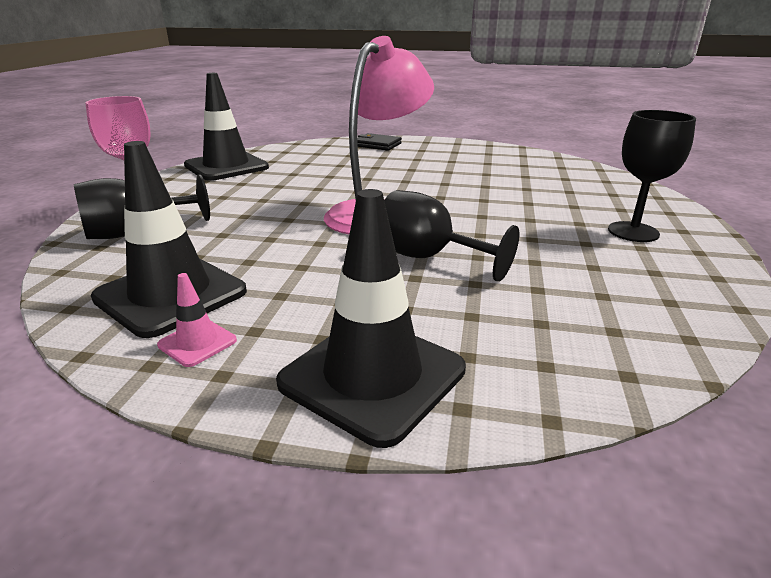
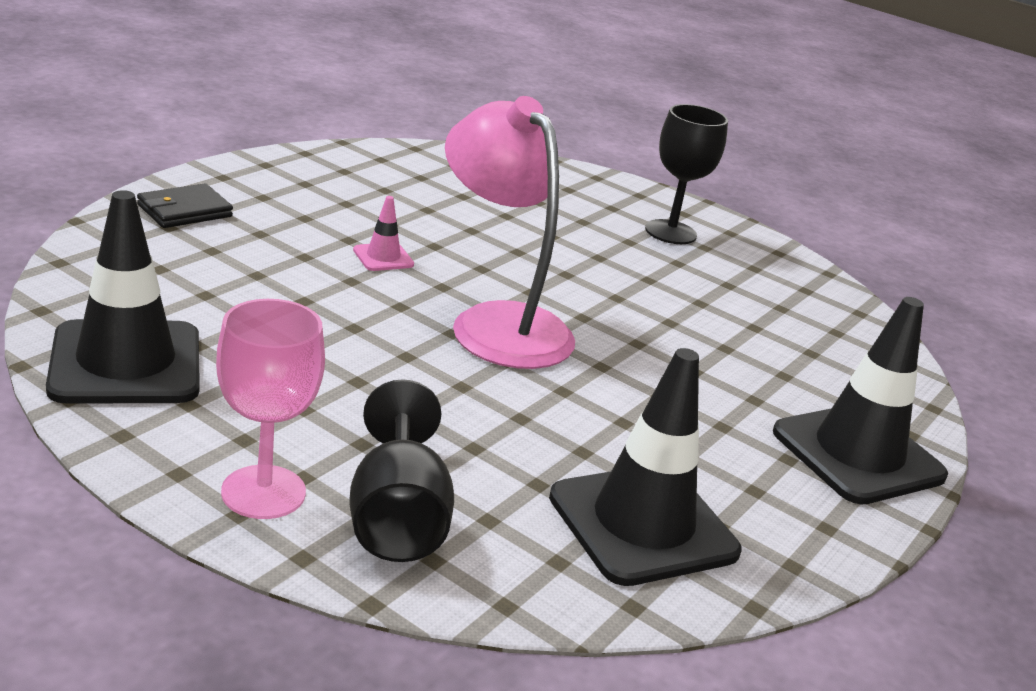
camera: 70 degrees left, 0 degrees up
pink traffic cone [157,273,237,367] -> pink traffic cone moved to [353,196,414,271]
black goblet [384,190,519,282] -> none

